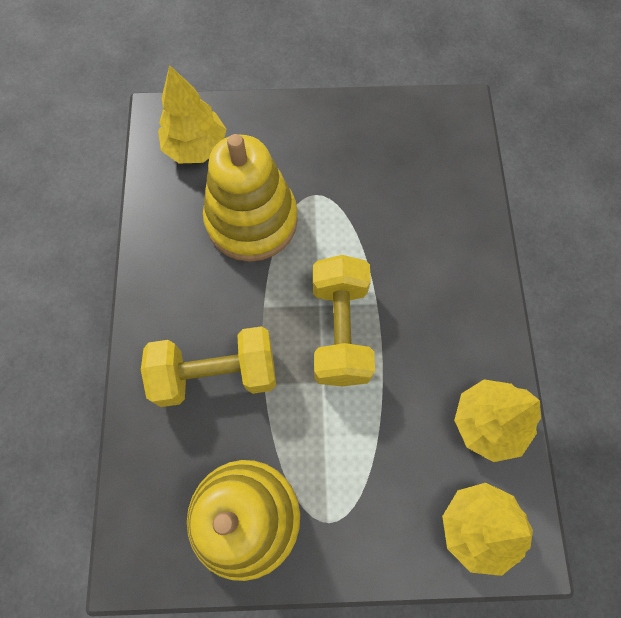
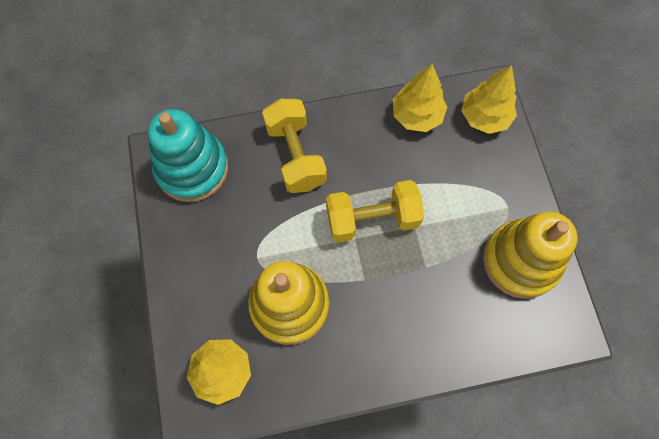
camera: 100 degrees left, 0 degrees up
yellow dumbbell [141,326,276,407] -> yellow dumbbell moved to [262,99,327,193]
none -> turquoise stacking toy [148,109,228,202]

